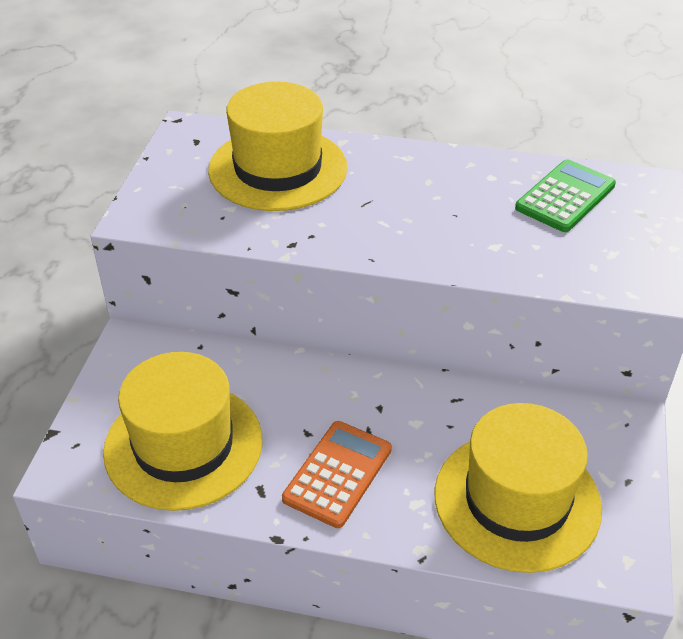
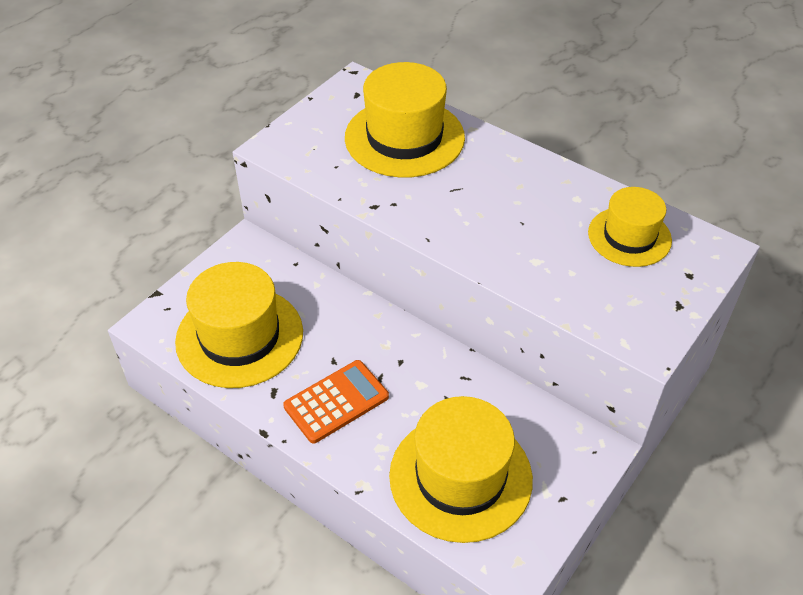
camera: 25 degrees right, 5 degrees up
green calculator [515,159,616,232] -> yellow hat [588,187,672,267]

